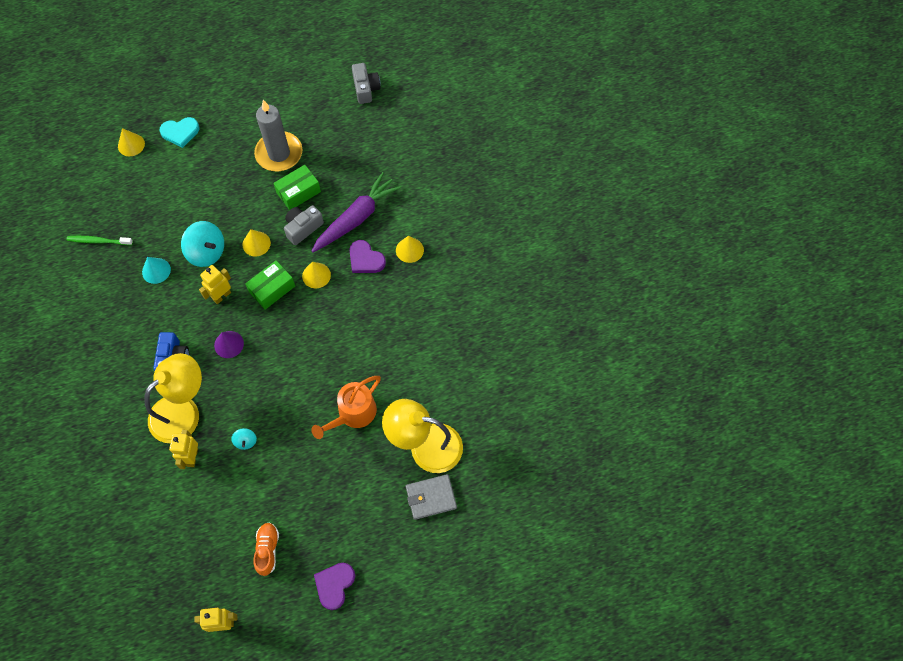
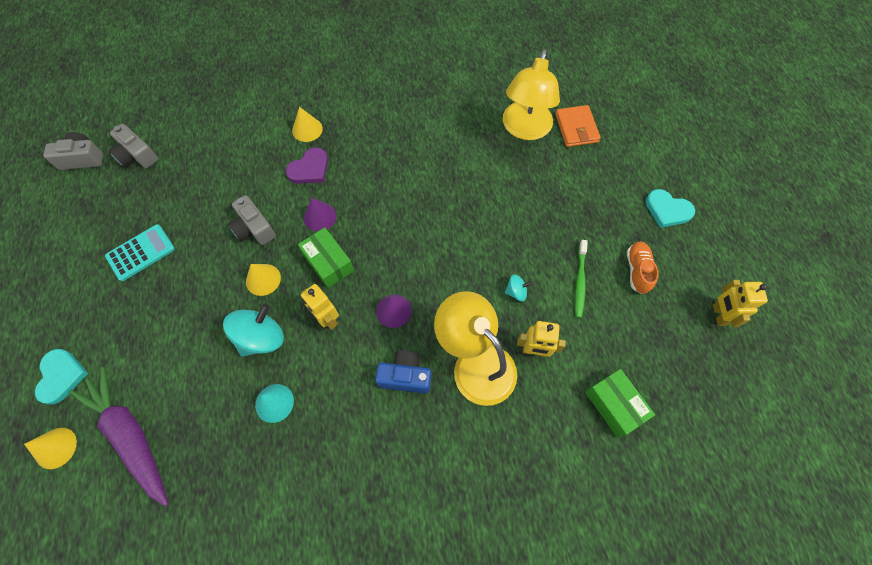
camera: 85 degrees left, 0 degrees up
green toothbrush [66,236,133,245] -> green toothbrush moved to [575,240,588,318]
orange shoe [253,523,279,576] -> orange shoe turned 90 degrees clockwise [627,241,659,294]
grey candle [254,100,302,171] -> turquoise calculator [105,224,175,281]
green box [273,165,321,210] -> green box moved to [585,369,655,438]
yellow cone [302,262,331,288] -> purple cone [303,198,336,231]
purple carrot [311,172,401,253] -> purple carrot moved to [70,367,168,506]
orange watering can [311,376,381,439] -> none
purple heart [314,563,355,610] -> turquoise heart [646,189,695,228]
grey wallet [406,474,457,520] -> orange wallet [555,105,601,147]
none -> grey camera [109,124,158,168]

